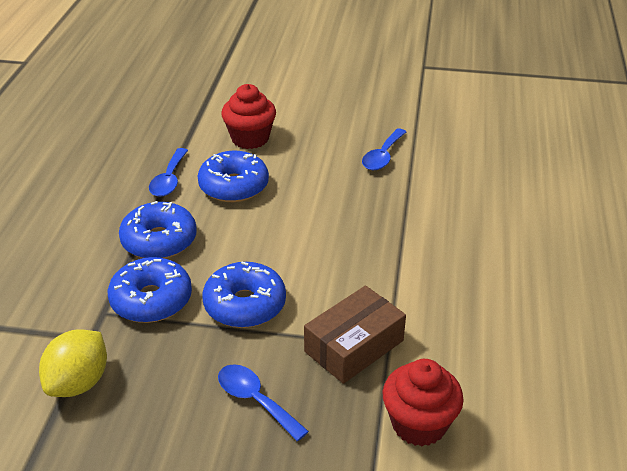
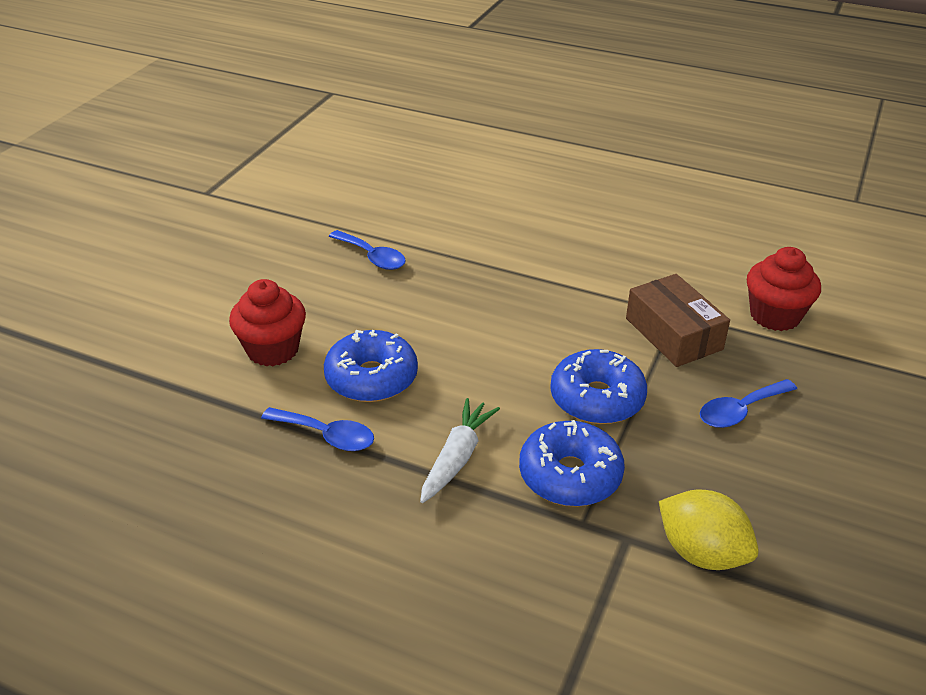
camera: 75 degrees left, 0 degrees up
blue donut [119,201,197,259] -> white carrot [420,398,500,503]

